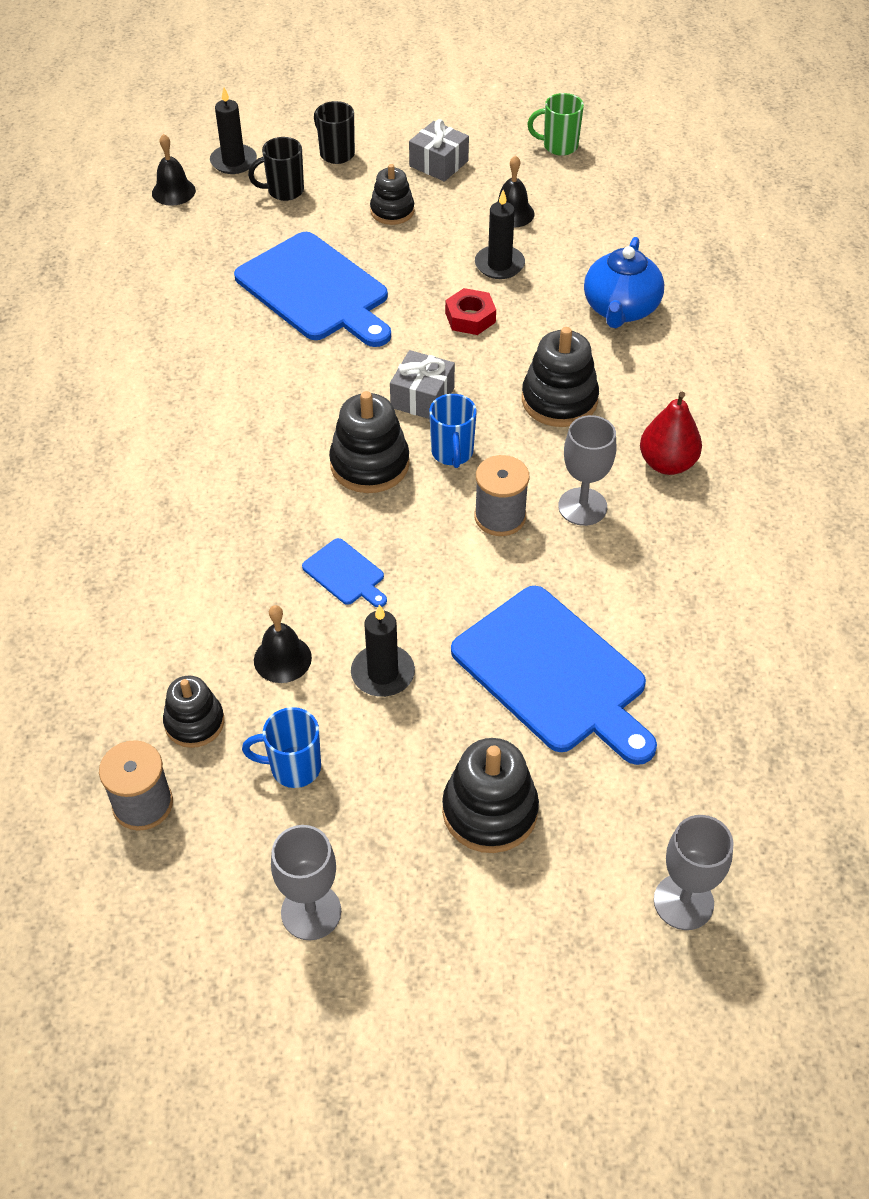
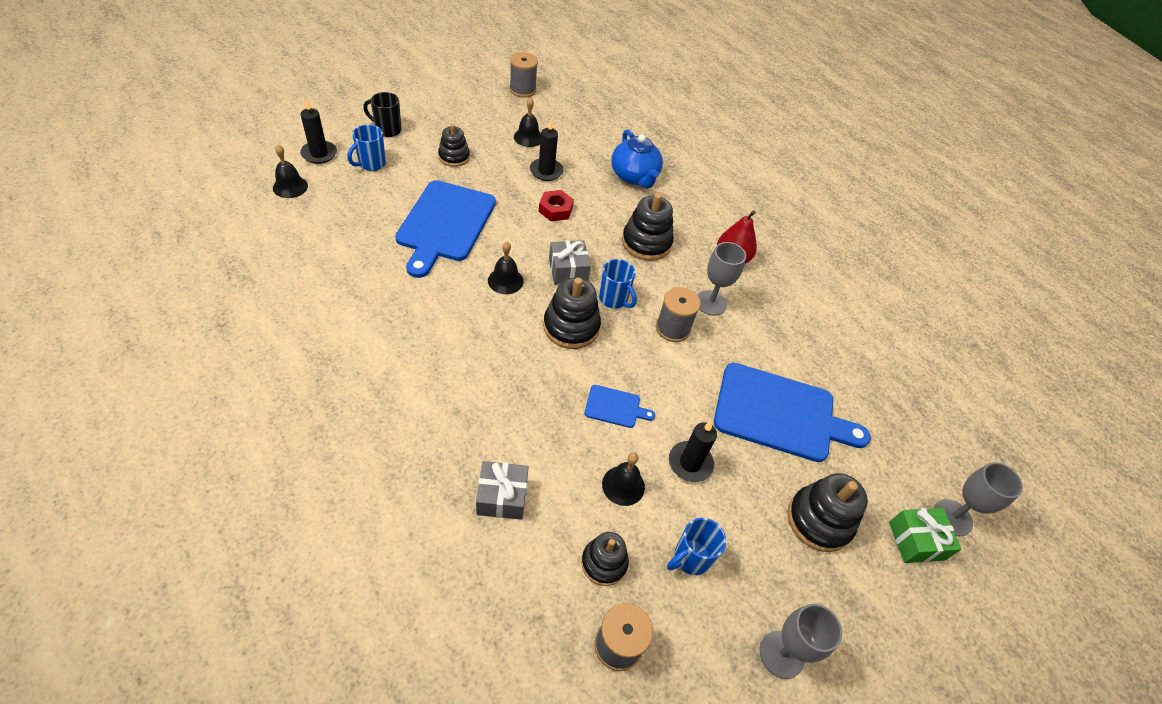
camera: 40 degrees left, 0 degrees up
blue cutting board [234,232,391,347] -> blue cutting board turned 90 degrees clockwise [395,180,496,278]
black mug [248,137,304,201] -> blue mug [348,124,386,171]
grey gift [409,119,469,182] -> grey gift moved to [476,461,528,520]
green mug [527,93,584,156] -> grey spool [510,52,538,98]
none -> black bell [488,241,524,294]
none -> green gift [889,508,961,563]

